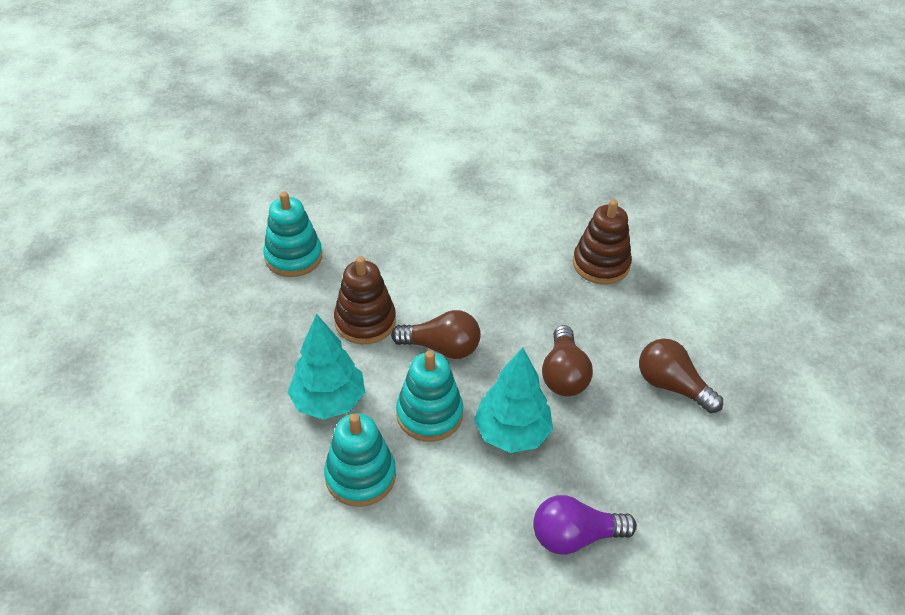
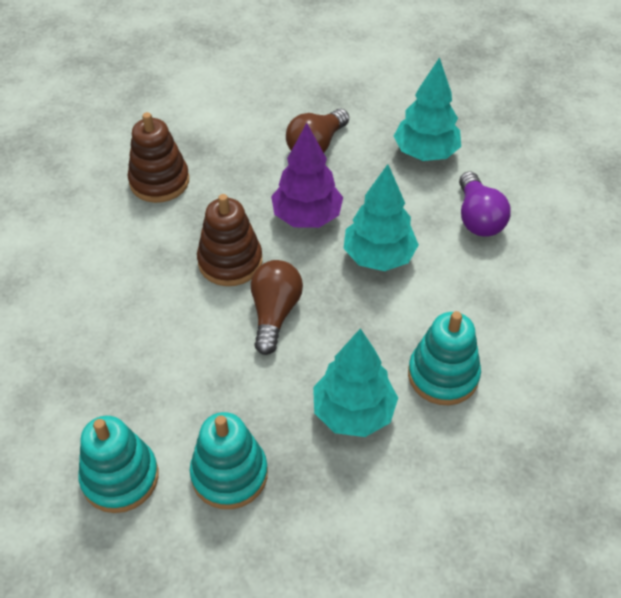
camera: 90 degrees left, 5 degrees up
brown stacking toy [334,256,396,344] -> brown stacking toy moved to [197,194,262,286]
turquoise stacking toy [396,350,463,442] -> turquoise stacking toy moved to [190,412,268,509]
brown light bulb [542,325,593,396] -> purple tree [271,123,343,228]
none -> turquoise tree [394,57,461,161]

